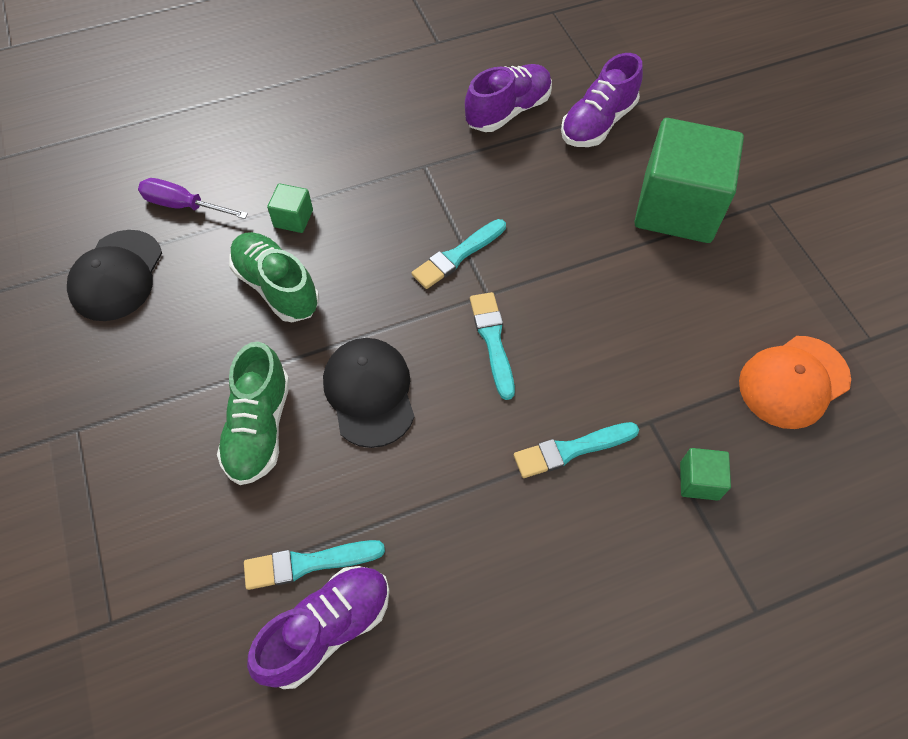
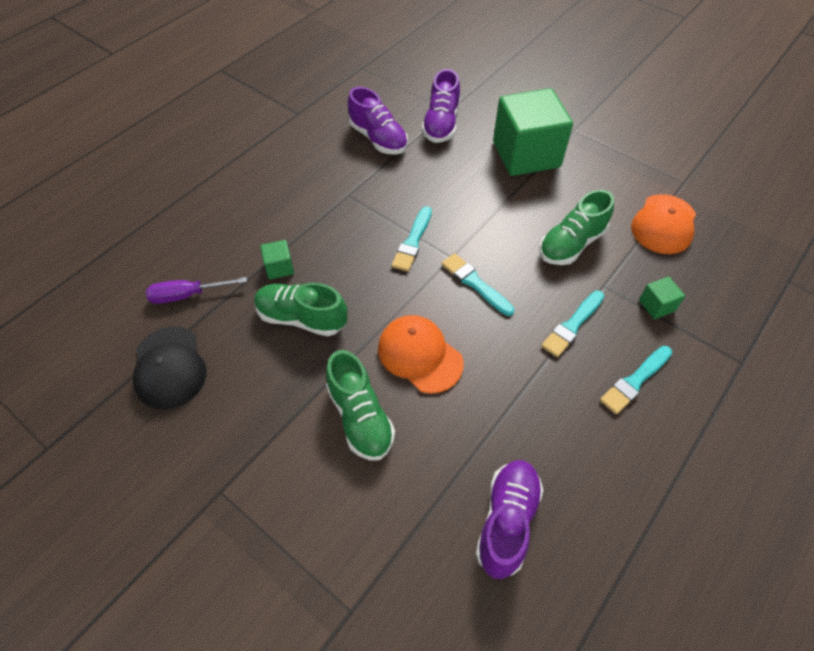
camera: 30 degrees left, 5 degrees down
turquoise brush [244,540,385,590] -> turquoise brush moved to [600,346,672,414]
black cap [323,338,415,448] -> orange cap [378,315,464,394]
purple shoe [465,64,552,132] -> purple shoe turned 120 degrees clockwise [348,87,408,155]
none -> green shoe [539,190,614,265]

